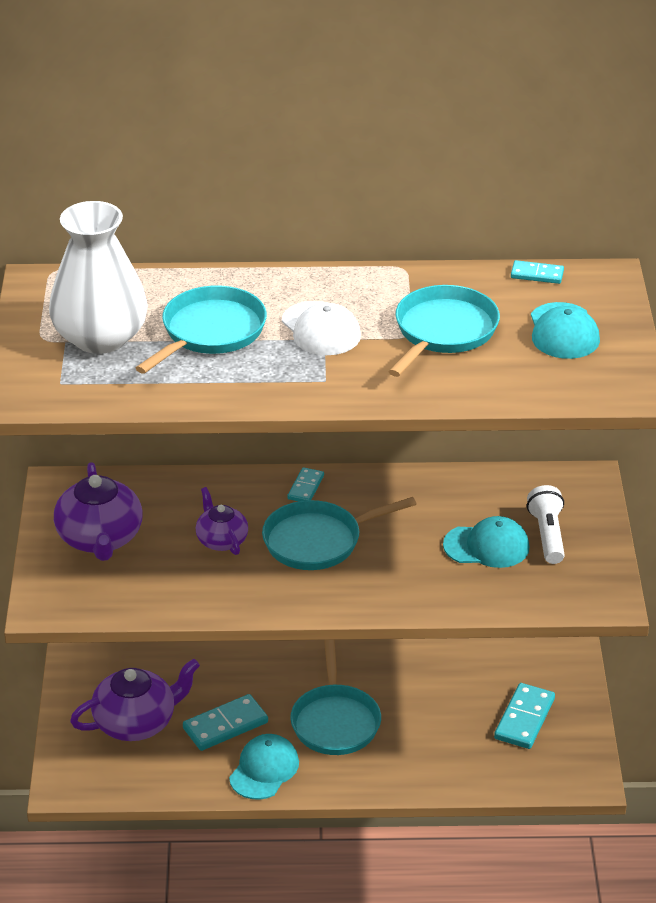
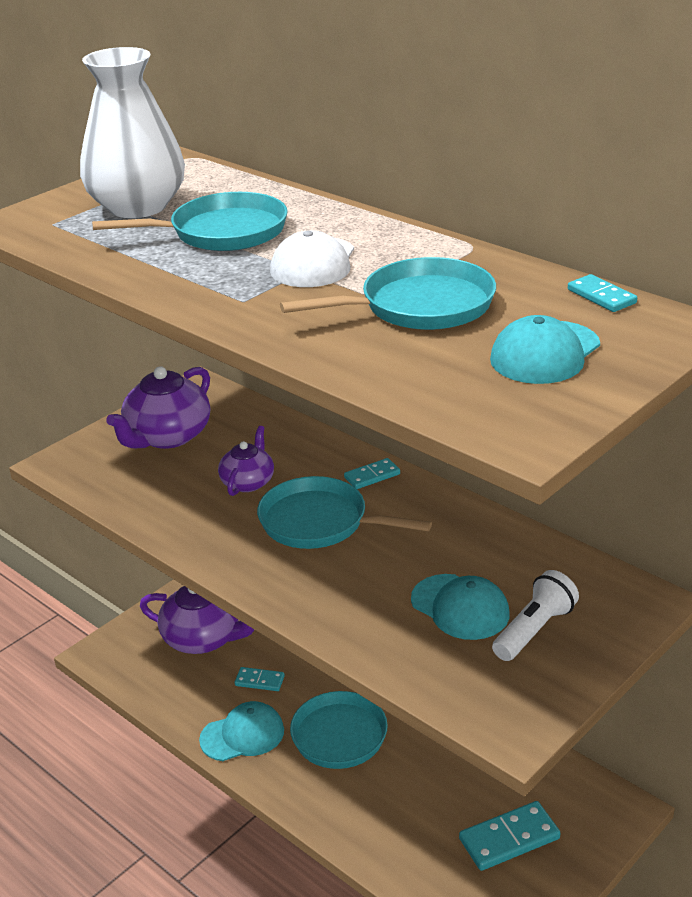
camera: 45 degrees right, 5 degrees down
turquoise domino [183,694,268,751] -> turquoise domino [235,667,285,691], size x0.58

